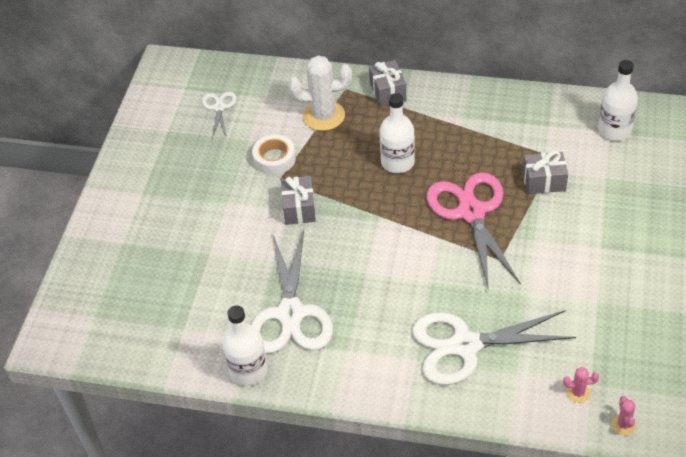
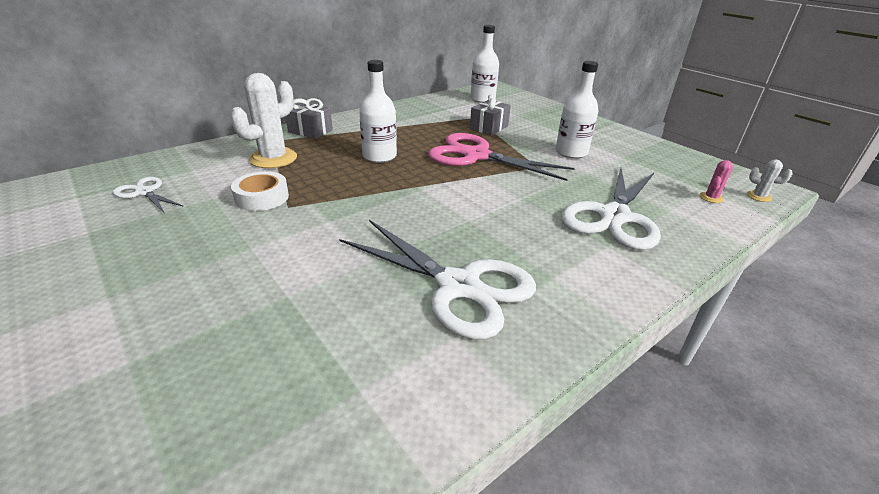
camera: 55 degrees left, 15 degrees down
white bottle [222,305,267,386] -> white bottle moved to [556,61,599,159]
grey gift [281,176,316,225] -> none
pink cactus [611,396,636,435] -> white cactus [747,159,793,202]

